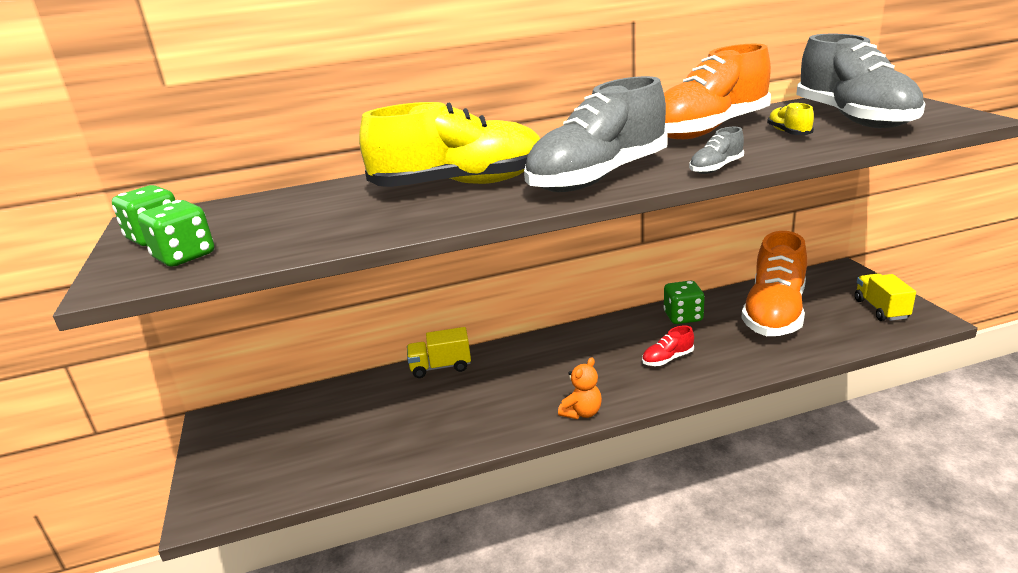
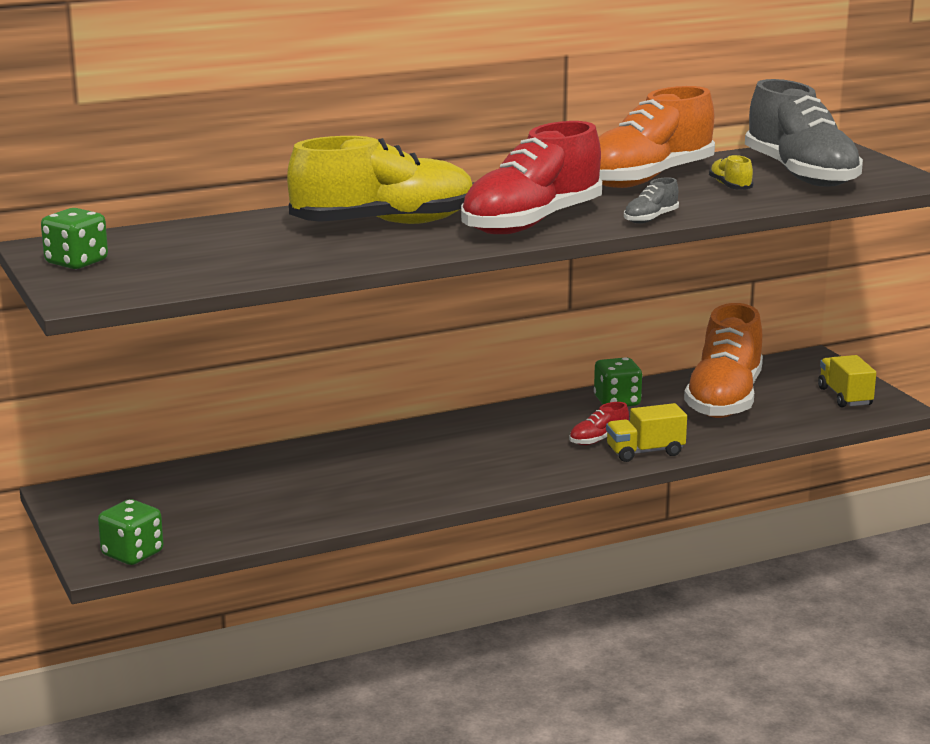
camera: 10 degrees left, 5 degrees down
green dice [138,200,214,267] -> green dice moved to [98,499,163,565]
yellow truck [407,327,471,378] -> yellow truck moved to [606,403,687,462]
grey shoe [524,76,668,192] -> red shoe [461,121,602,234]
orange teddy bear [558,357,602,419] -> none

